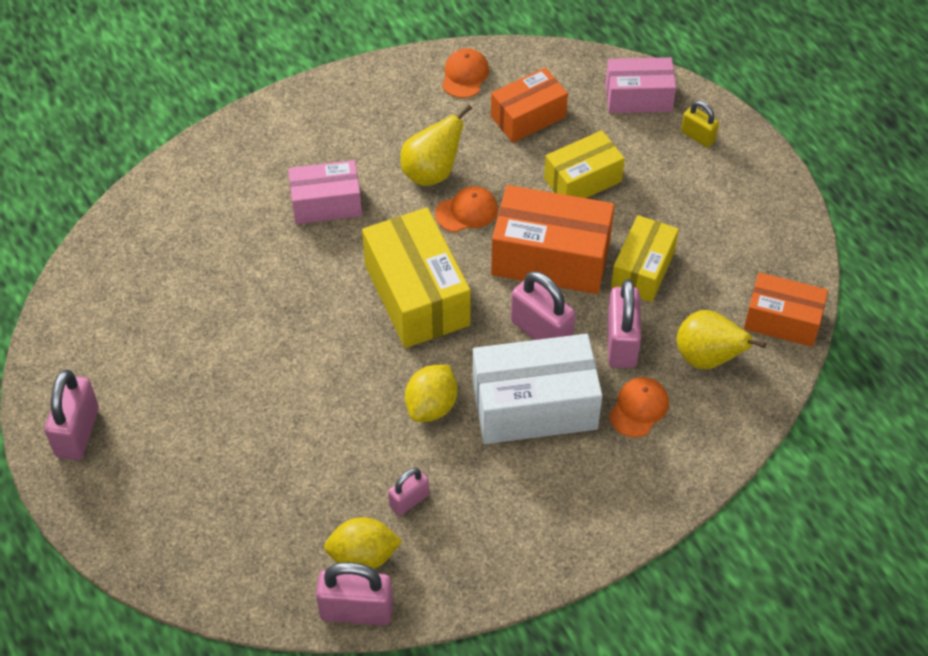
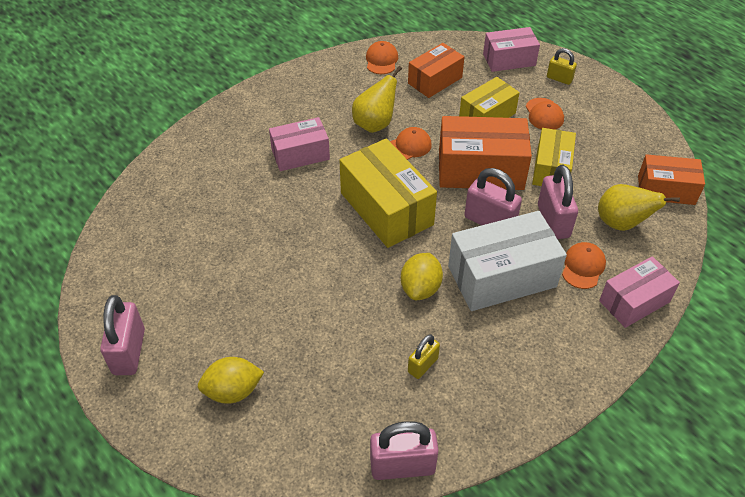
camera: 10 degrees left, 5 degrees down
yellow lemon [324,517,402,569] -> yellow lemon moved to [198,357,264,404]
pink padlock [388,468,429,516] -> yellow padlock [408,334,440,379]
none -> orange cap [526,98,564,130]
none -> pink box [599,256,680,328]

